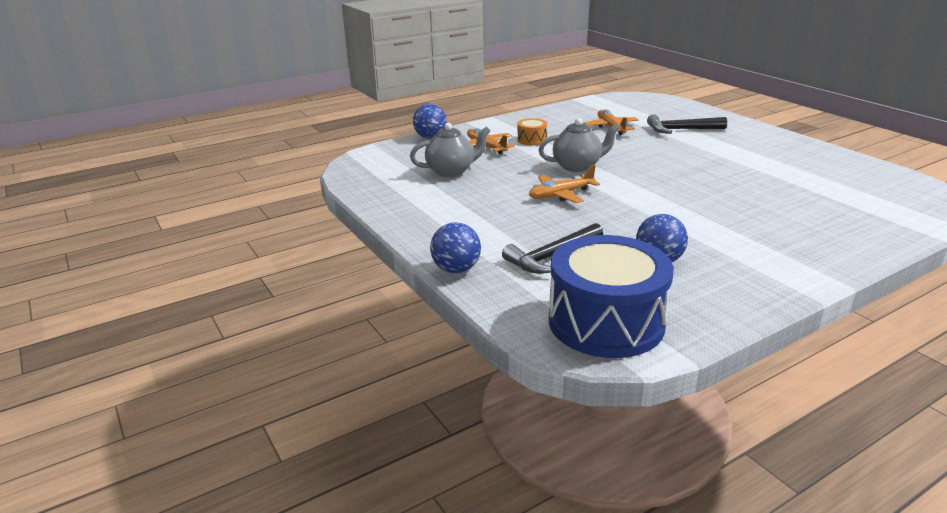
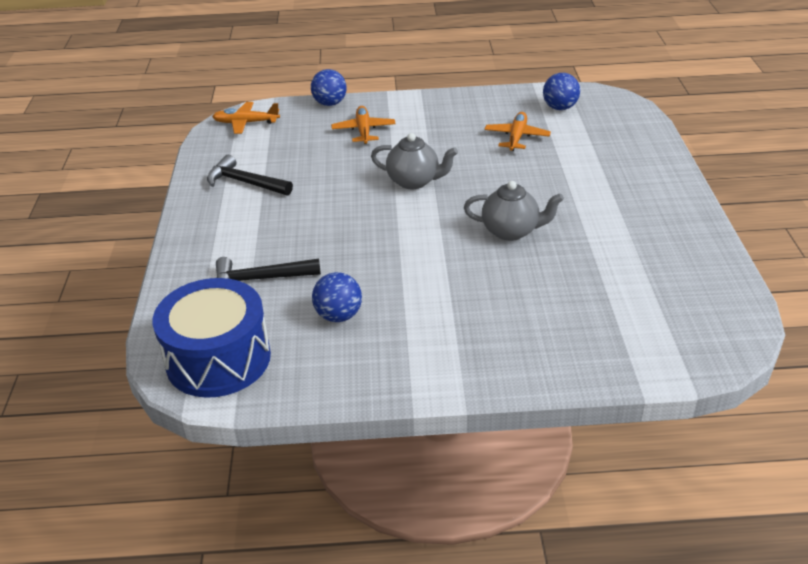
camera: 30 degrees right, 10 degrees up
grey teapot [410,123,490,177] -> grey teapot moved to [464,181,564,241]
blue ball [430,222,481,273] -> blue ball moved to [543,73,580,110]
orange drum [517,118,547,145] -> none
orange plane [529,165,600,203] -> orange plane moved to [212,102,280,134]
black hammer [647,114,727,134] -> black hammer moved to [207,155,293,195]

